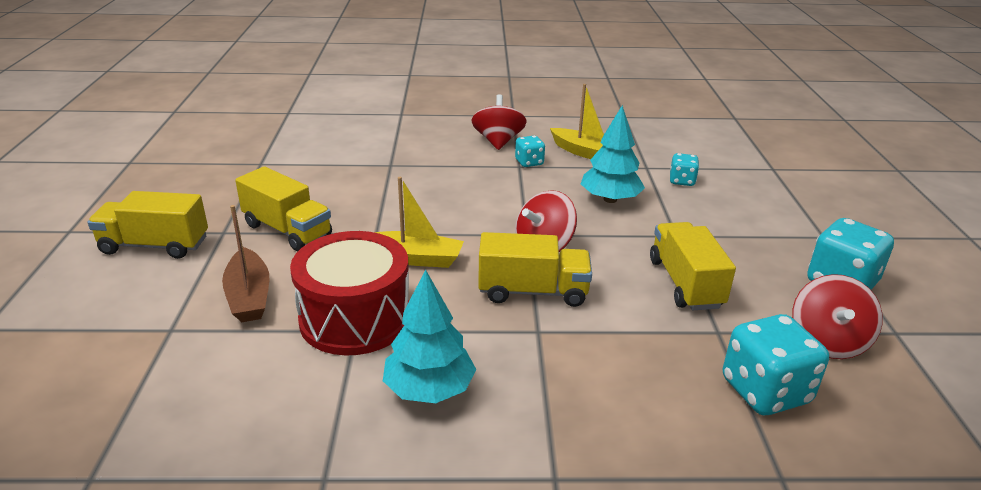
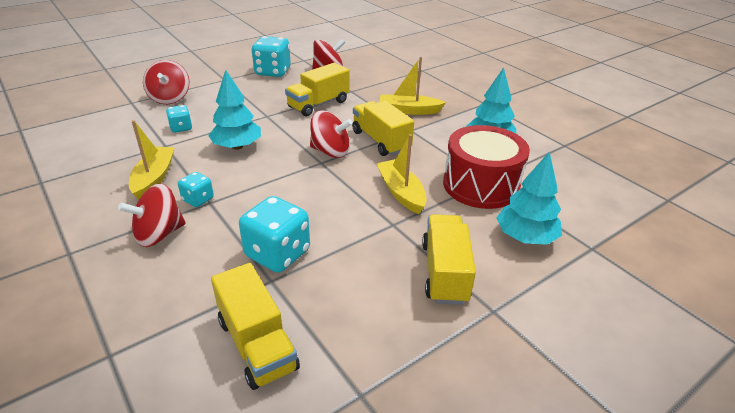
camera: 125 degrees left, 5 degrees up
yellow truck [88,191,208,259] -> yellow truck moved to [211,263,300,390]
brown boat [222,205,269,322] -> turquoise tree [497,151,562,245]
turquoise dice [723,314,829,415] -> turquoise dice moved to [239,196,310,273]
none -> red spinning top [143,60,189,104]
none -> yellow boat [379,57,446,115]

